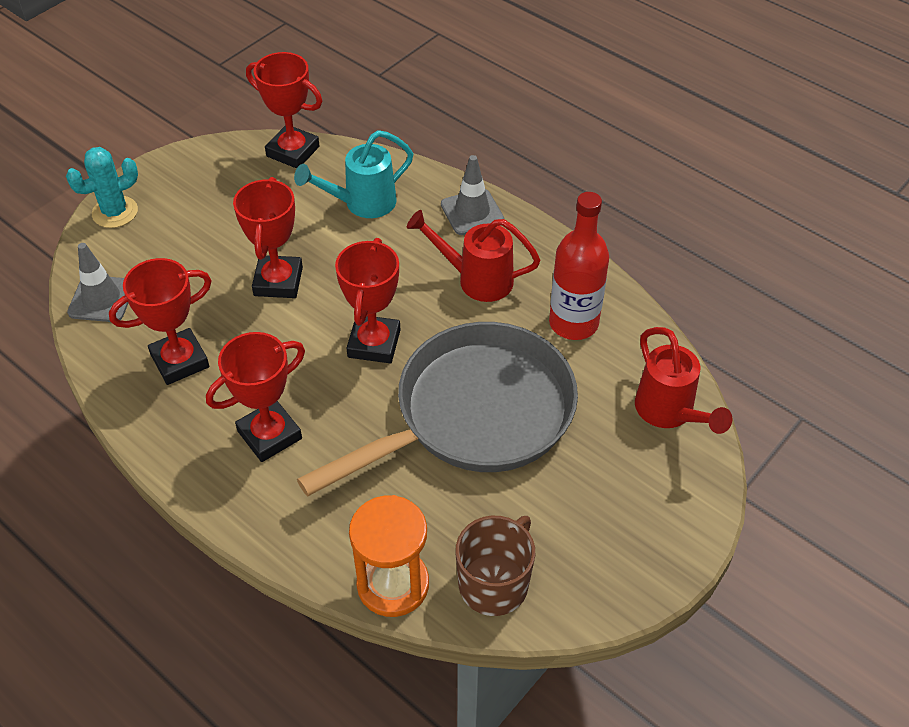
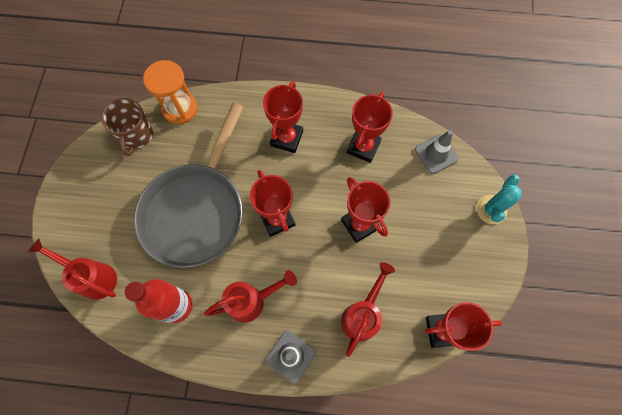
camera: 145 degrees right, 20 degrees up
turquoise watering can [294,130,414,218] -> red watering can [341,262,395,357]

